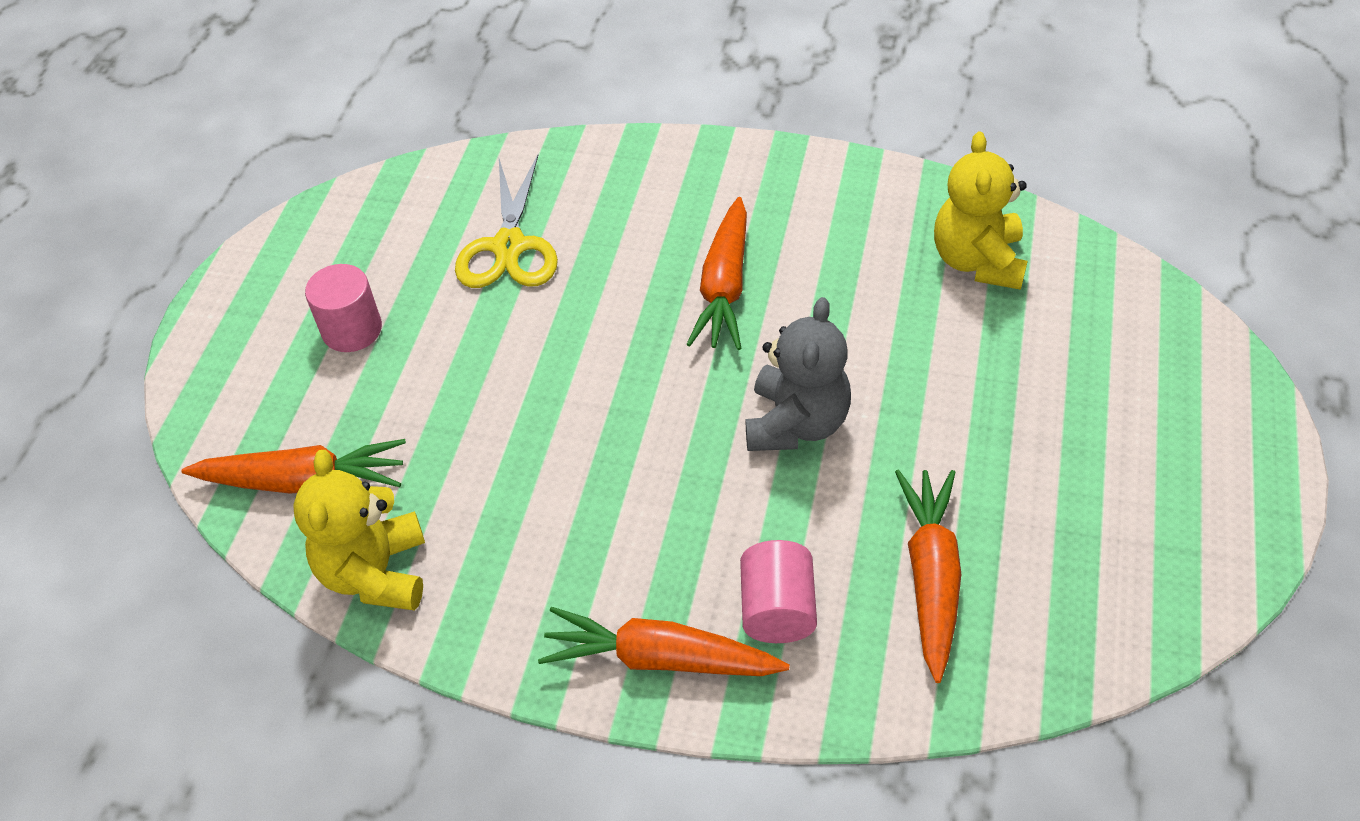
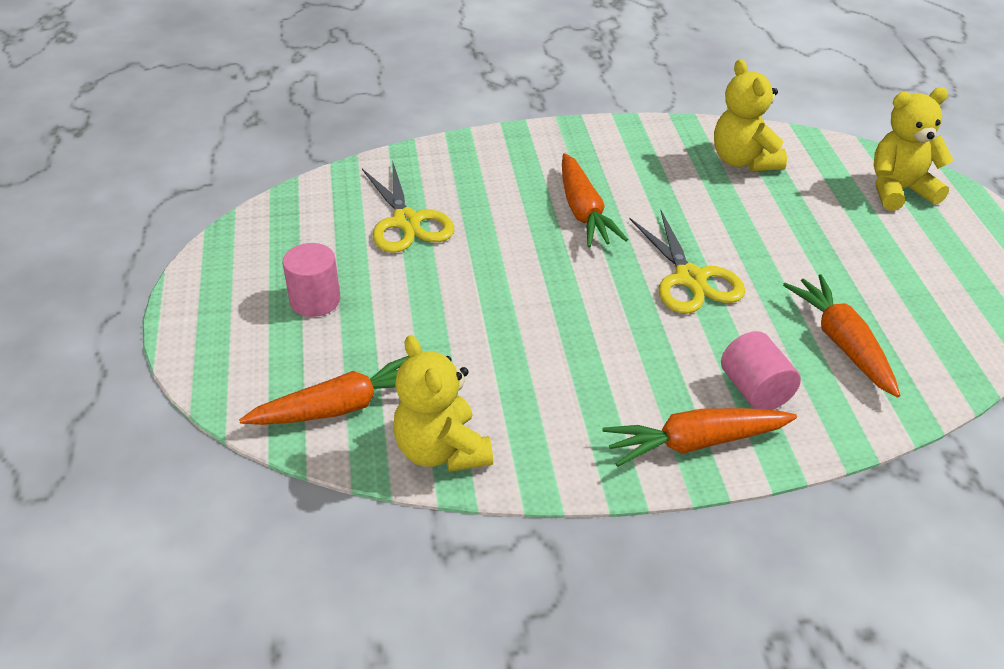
camera: 25 degrees left, 10 degrees down
grey teddy bear [746,297,851,451] -> yellow scissors [630,211,746,314]
none -> yellow teddy bear [874,87,954,211]

